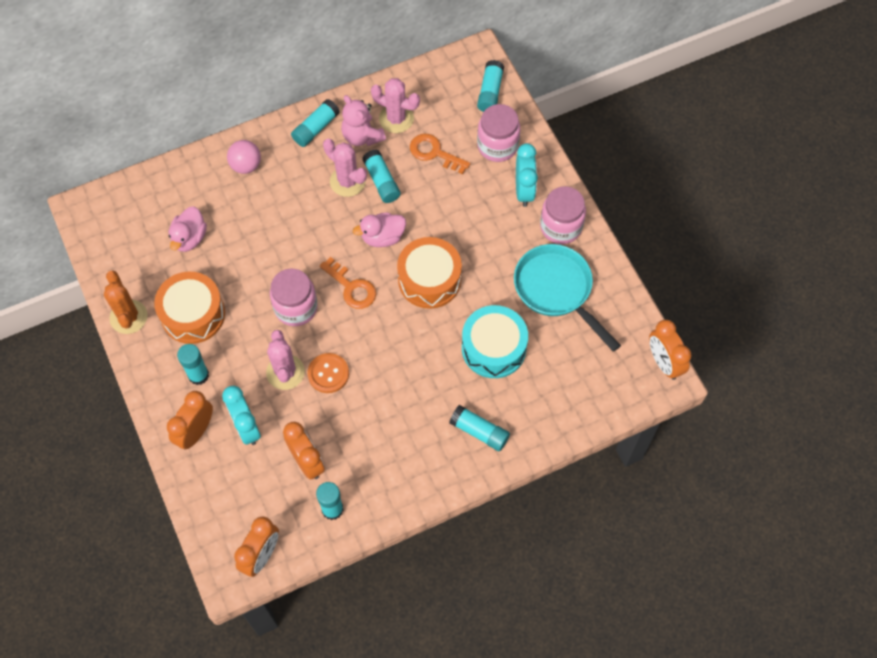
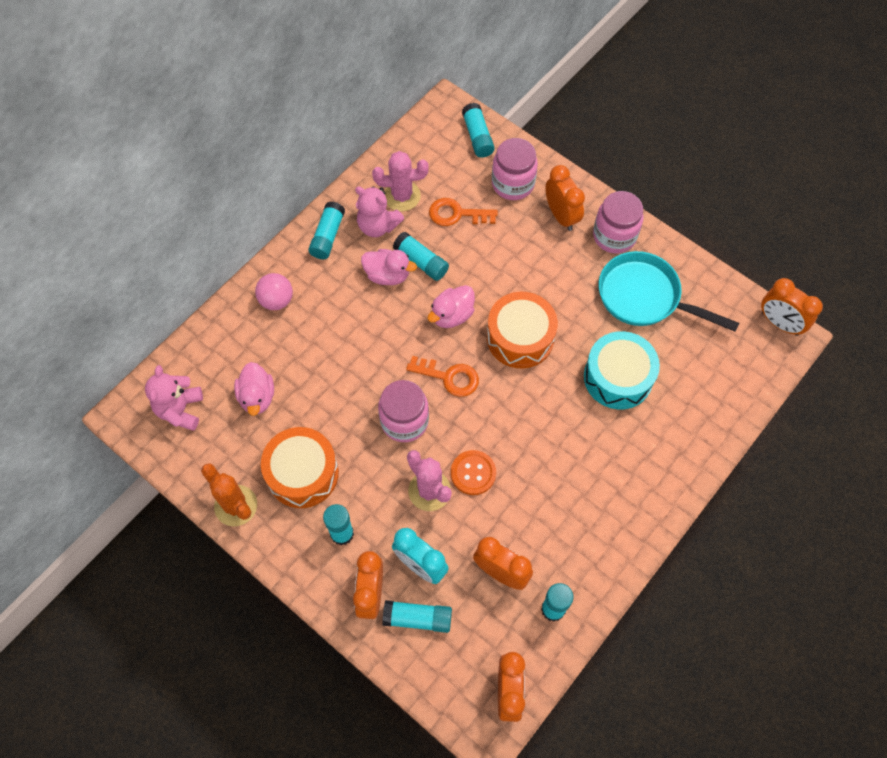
camera: 25 degrees left, 0 degrees up
pink cactus [323,139,367,197] -> pink duck [361,249,417,285]
turquoise glue stick [449,405,510,451] -> turquoise glue stick moved to [382,600,452,633]
turquoise clock [516,143,538,207] -> orange clock [545,165,585,231]
none -> pink teddy bear [145,365,203,431]

